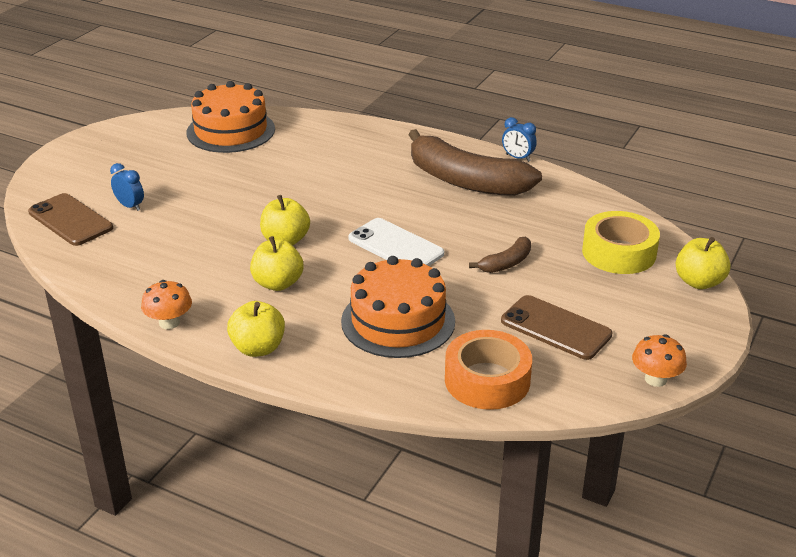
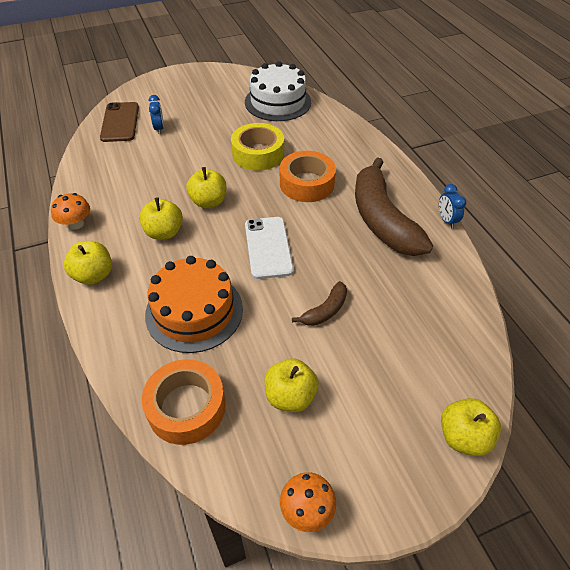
camera: 40 degrees right, 15 degrees up
orange cake [186,81,275,153] -> white cake [245,61,311,121]
brown banana [469,237,531,273] -> brown banana turned 45 degrees counterclockwise [292,281,347,326]
brown phone [501,295,612,360] -> yellow apple [264,359,318,412]
yellow tape [582,211,660,274] -> yellow tape moved to [231,123,284,171]
none -> orange tape [280,151,336,202]

